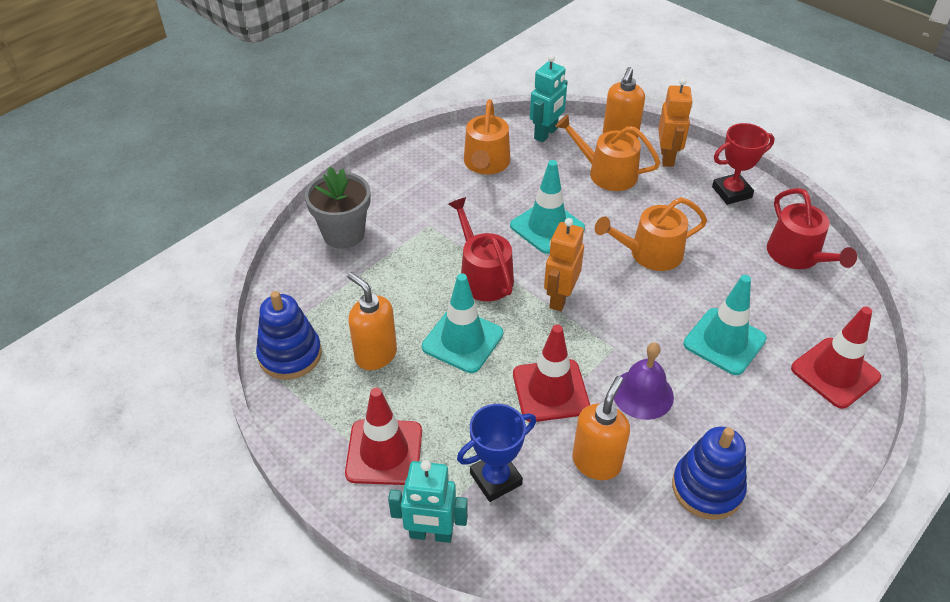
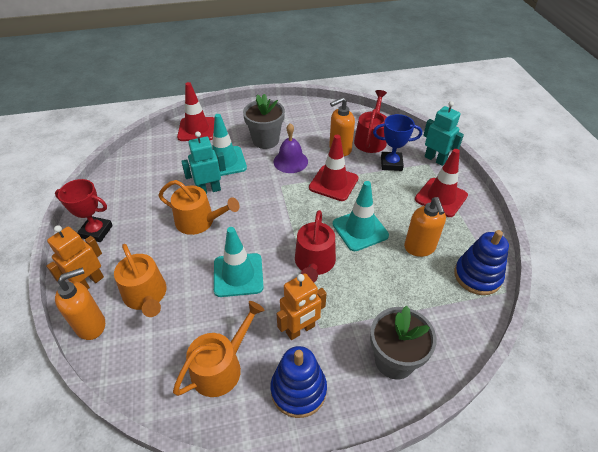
camera: 145 degrees left, 0 degrees up
turquoise robot [530,55,568,142] -> turquoise robot moved to [181,131,226,194]
orange robot [544,218,584,311] -> orange robot moved to [276,273,327,340]
blue stacking toy [672,427,747,520] -> blue stacking toy moved to [270,346,327,418]
red watering can [767,188,857,269] -> red watering can moved to [354,90,387,153]
none -> grey flower pot [243,94,285,149]

